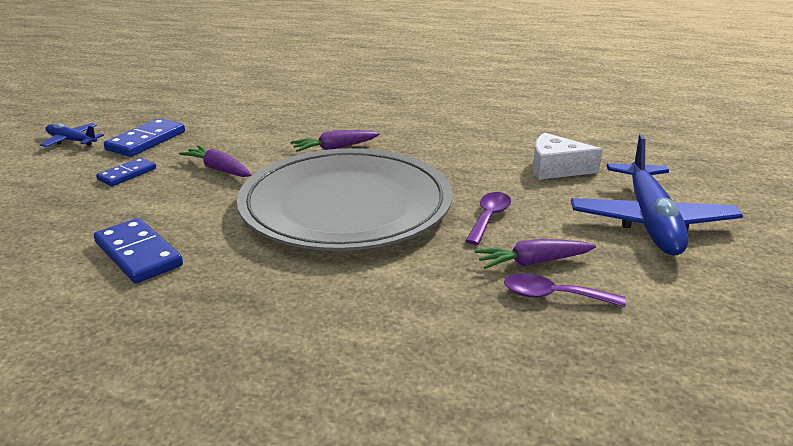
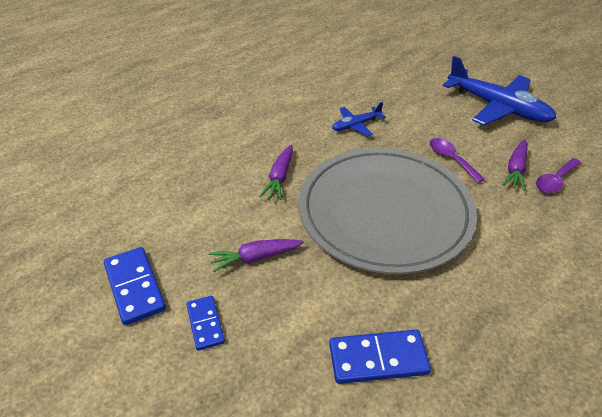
camera: 55 degrees left, 15 degrees up
blue plane [40,123,104,147] -> blue plane moved to [332,102,386,137]
white cheese [533,132,603,180] -> none

